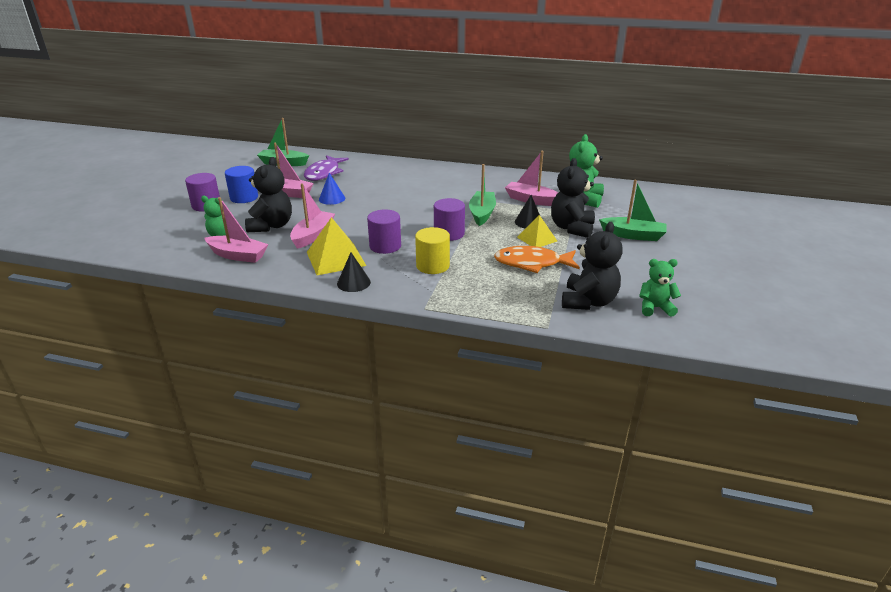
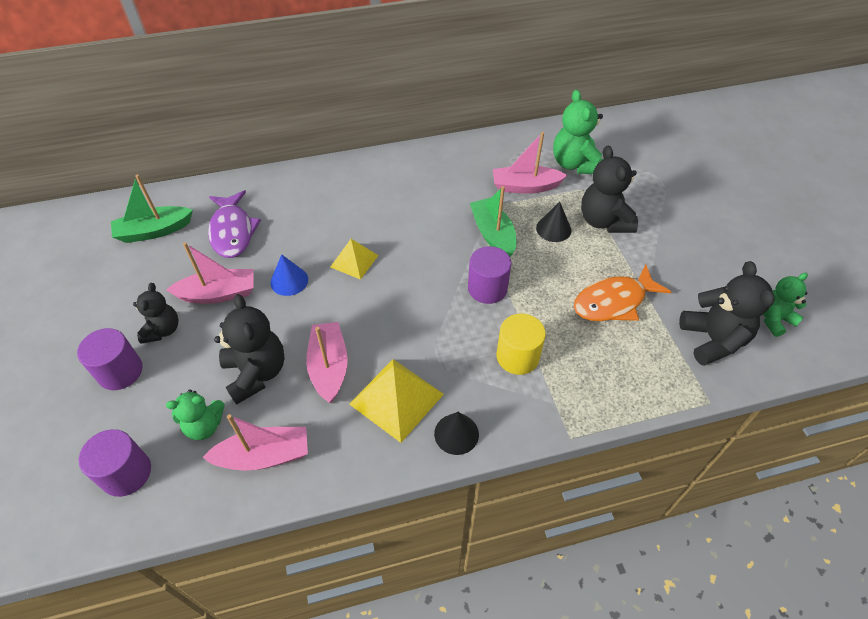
camera: 30 degrees left, 20 degrees up
blue cylinder [225,166,258,203] -> black teddy bear [133,283,179,344]
purple cylinder [367,210,401,254] -> purple cylinder moved to [78,429,151,497]
yellow pyramid [517,215,557,247] -> yellow pyramid moved to [330,239,379,280]
green boat [599,180,666,241] -> none

